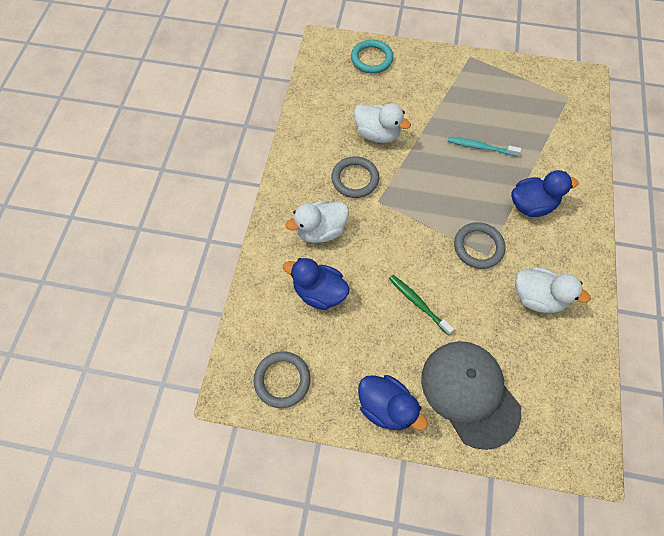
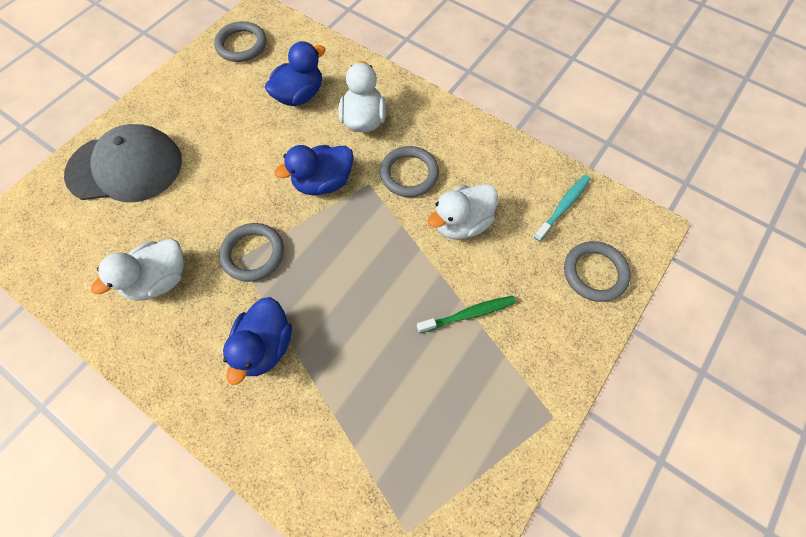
camera: 115 degrees right, 0 degrees up
turquoise ring [351,39,393,73] -> grey ring [564,241,631,302]
blue duck [358,375,428,430] -> blue duck moved to [275,145,354,195]
green toothbrush [389,275,454,335] -> green toothbrush moved to [417,296,516,333]
turquoise toothbrush [448,137,521,157] -> turquoise toothbrush moved to [534,175,591,241]

